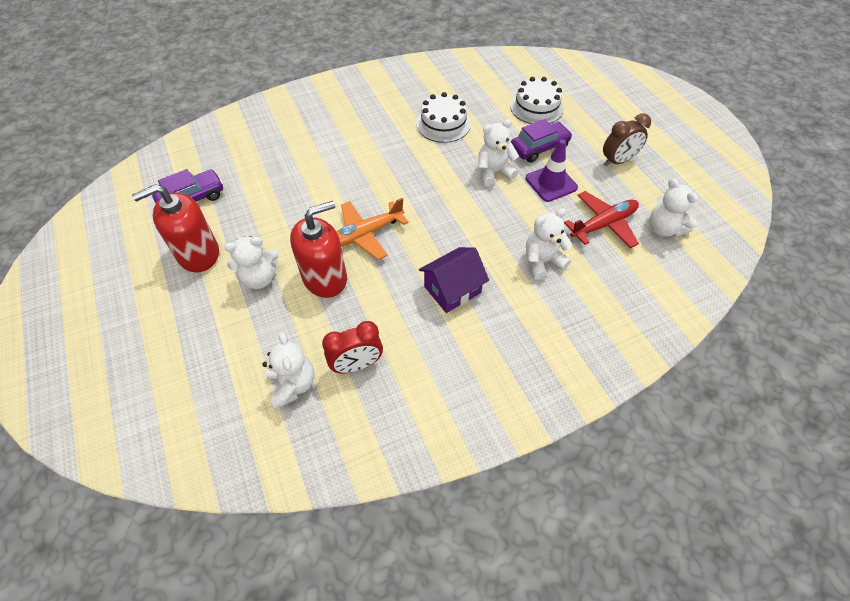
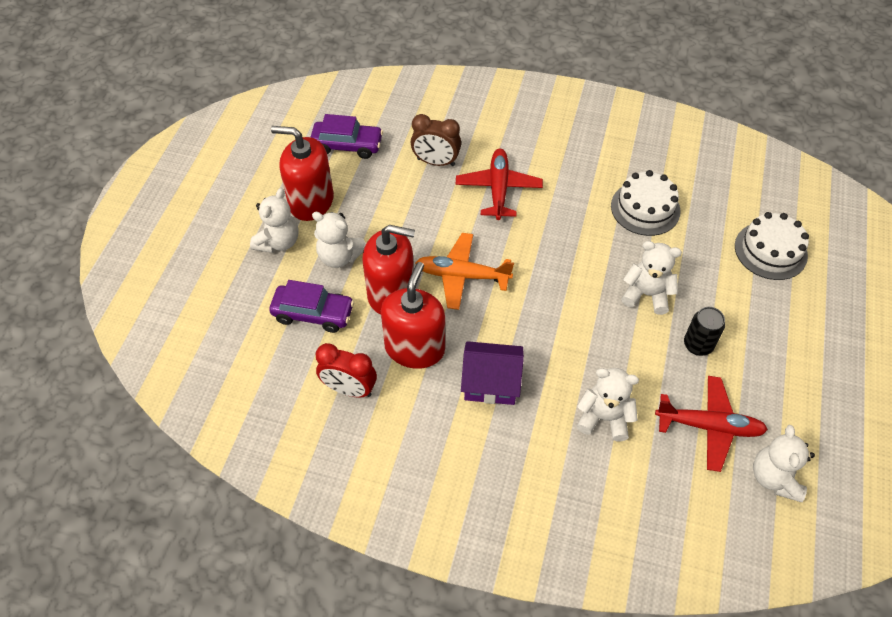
camera: 40 degrees right, 0 degrees up
white teddy bear [262,332,314,410] -> white teddy bear moved to [250,188,299,253]
purple car [511,119,573,163] -> purple car moved to [269,280,354,333]
purple traffic cone [525,139,578,202] -> black can [684,307,725,356]
brown clock [603,113,651,167] -> brown clock moved to [411,114,461,166]
none -> red soap dispenser [381,262,445,369]
none -> red plane [456,149,543,220]

